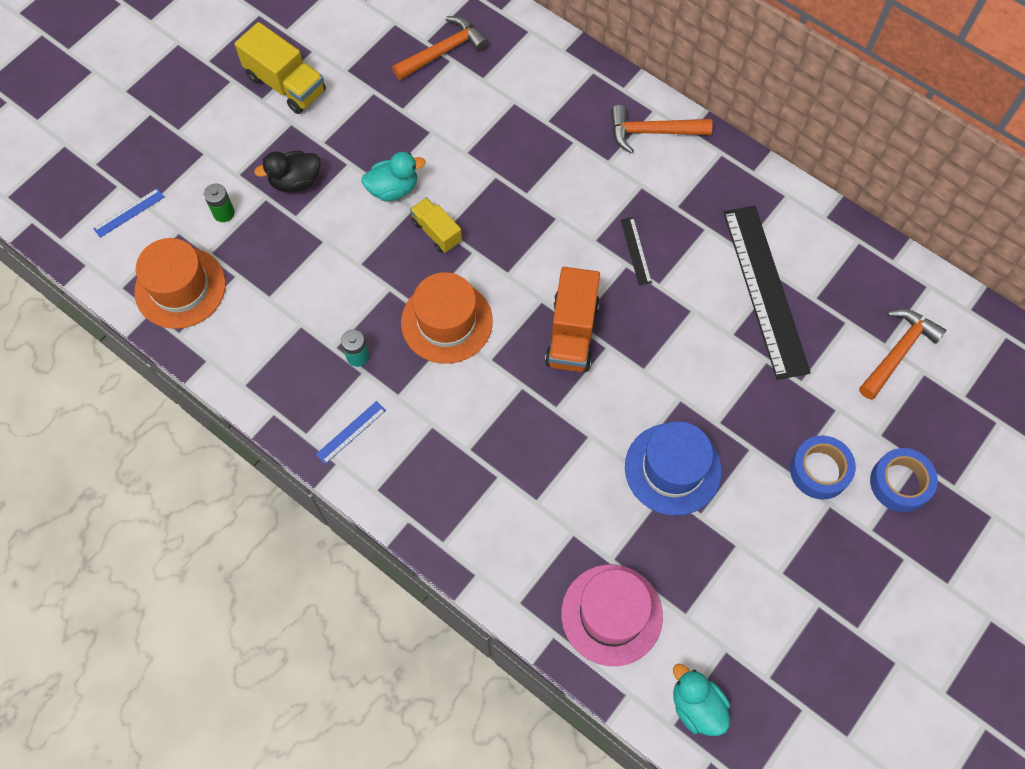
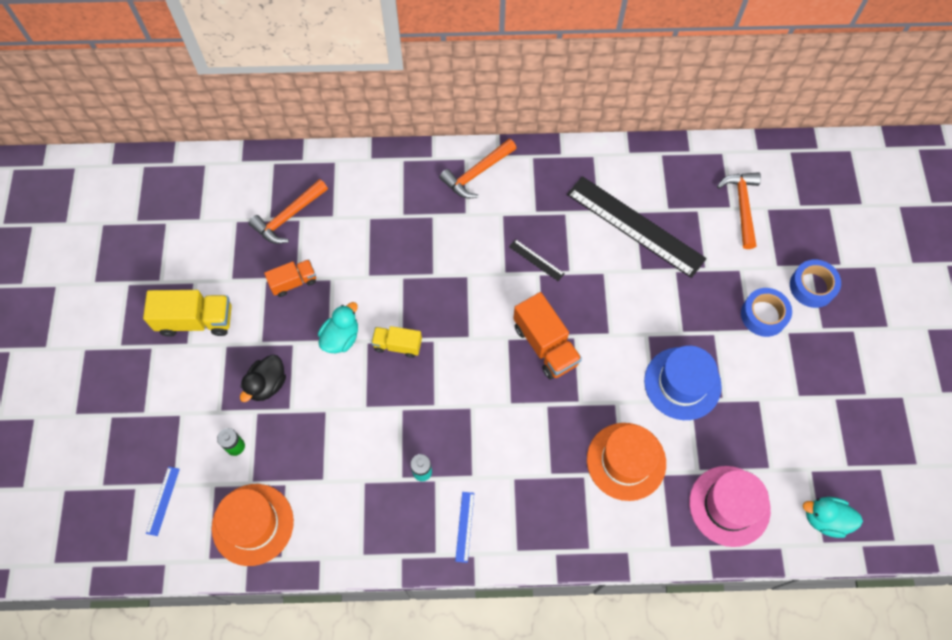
camera: 40 degrees left, 0 degrees up
orange hammer [392,16,489,80] -> orange hammer turned 150 degrees counterclockwise [249,179,328,244]
orange hat [401,272,493,364] -> orange hat moved to [587,423,666,501]
none -> orange truck [264,259,316,297]

